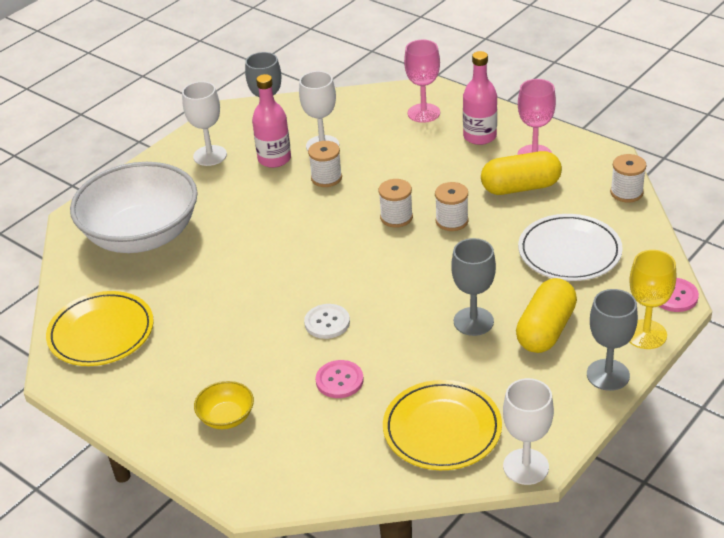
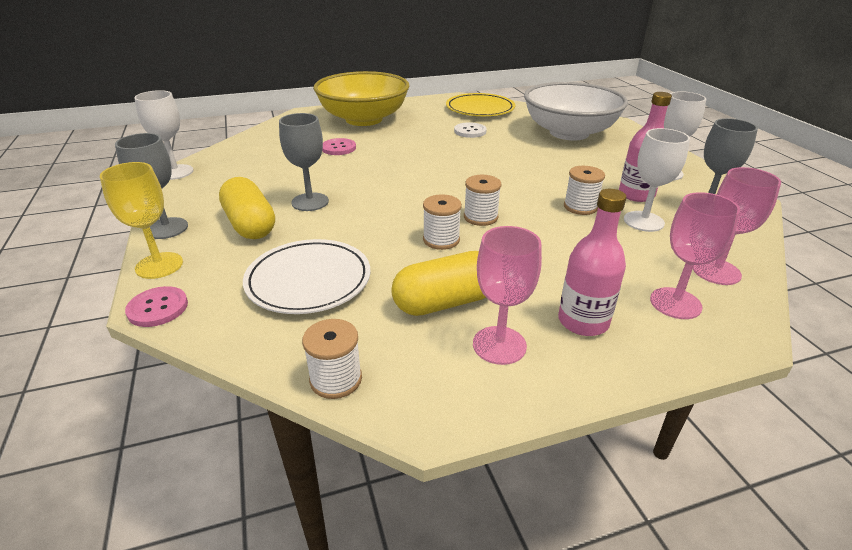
camera: 120 degrees right, 5 degrees down
yellow bowl [194,381,254,429] -> yellow bowl [313,71,409,126], size x2.48
white button [304,304,350,339] -> white button moved to [454,122,487,138]
yellow plate [383,380,502,470] -> none
yellow capsule [481,151,562,195] -> yellow capsule turned 45 degrees clockwise [391,251,486,316]
none -> pink goblet [693,167,781,285]

